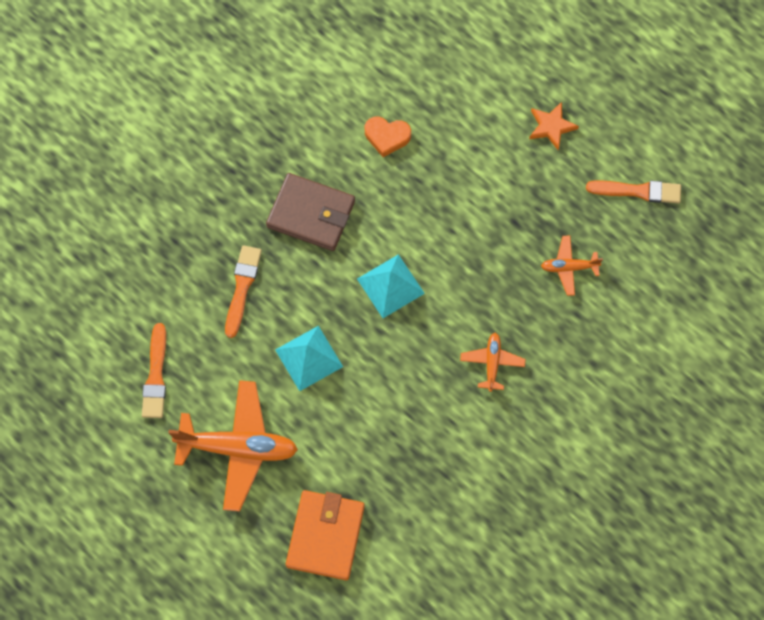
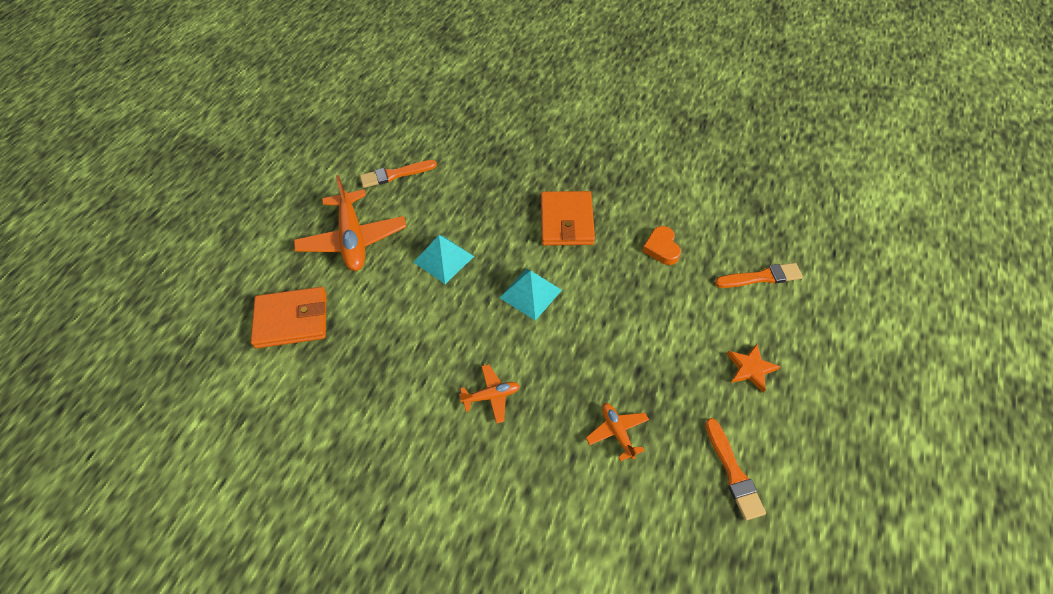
camera: 70 degrees right, 15 degrees down
orange brush [225,245,262,338] -> orange brush moved to [715,263,803,288]
brown wallet [266,173,355,251] -> orange wallet [541,191,595,245]

